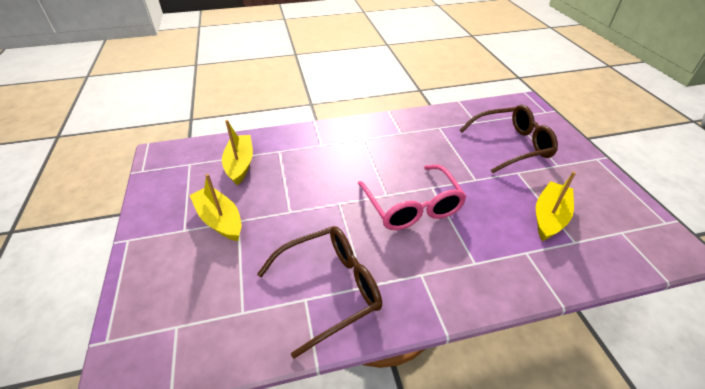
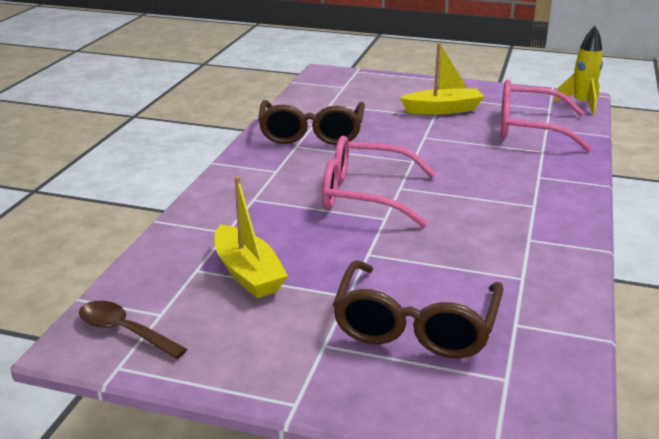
camera: 120 degrees right, 15 degrees down
yellow boat [222,120,253,185] -> pink glasses [500,79,591,151]
none -> brown spoon [79,301,187,359]
none -> yellow rocket [554,26,603,115]

